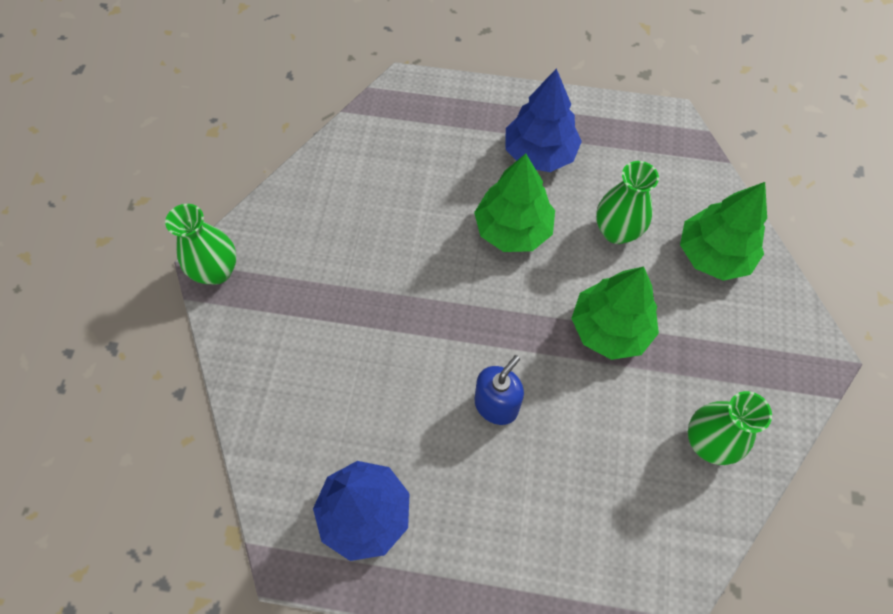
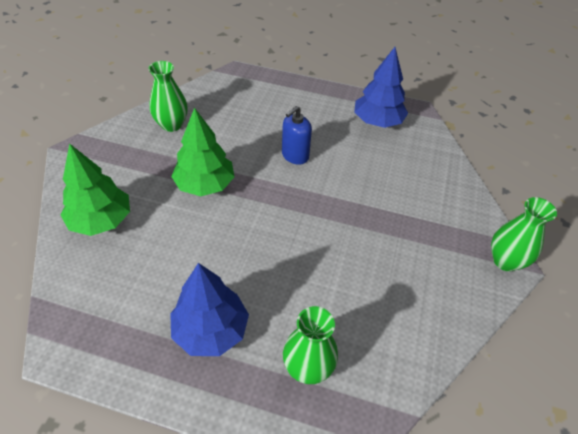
camera: 175 degrees left, 15 degrees down
green tree [474,154,555,252] -> none
green vase [596,161,659,244] -> green vase moved to [283,306,338,384]

